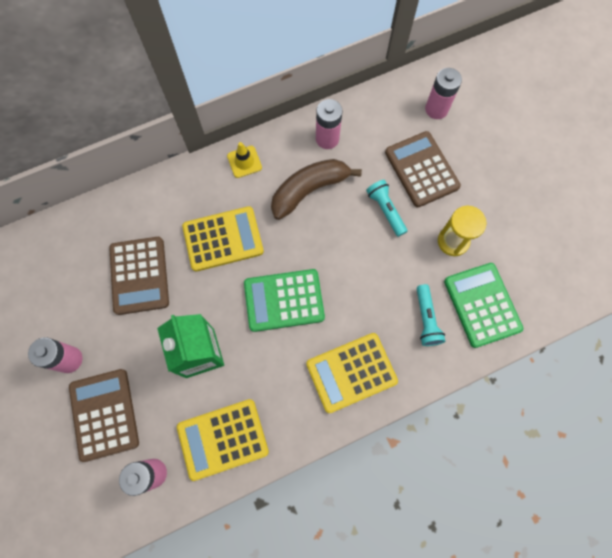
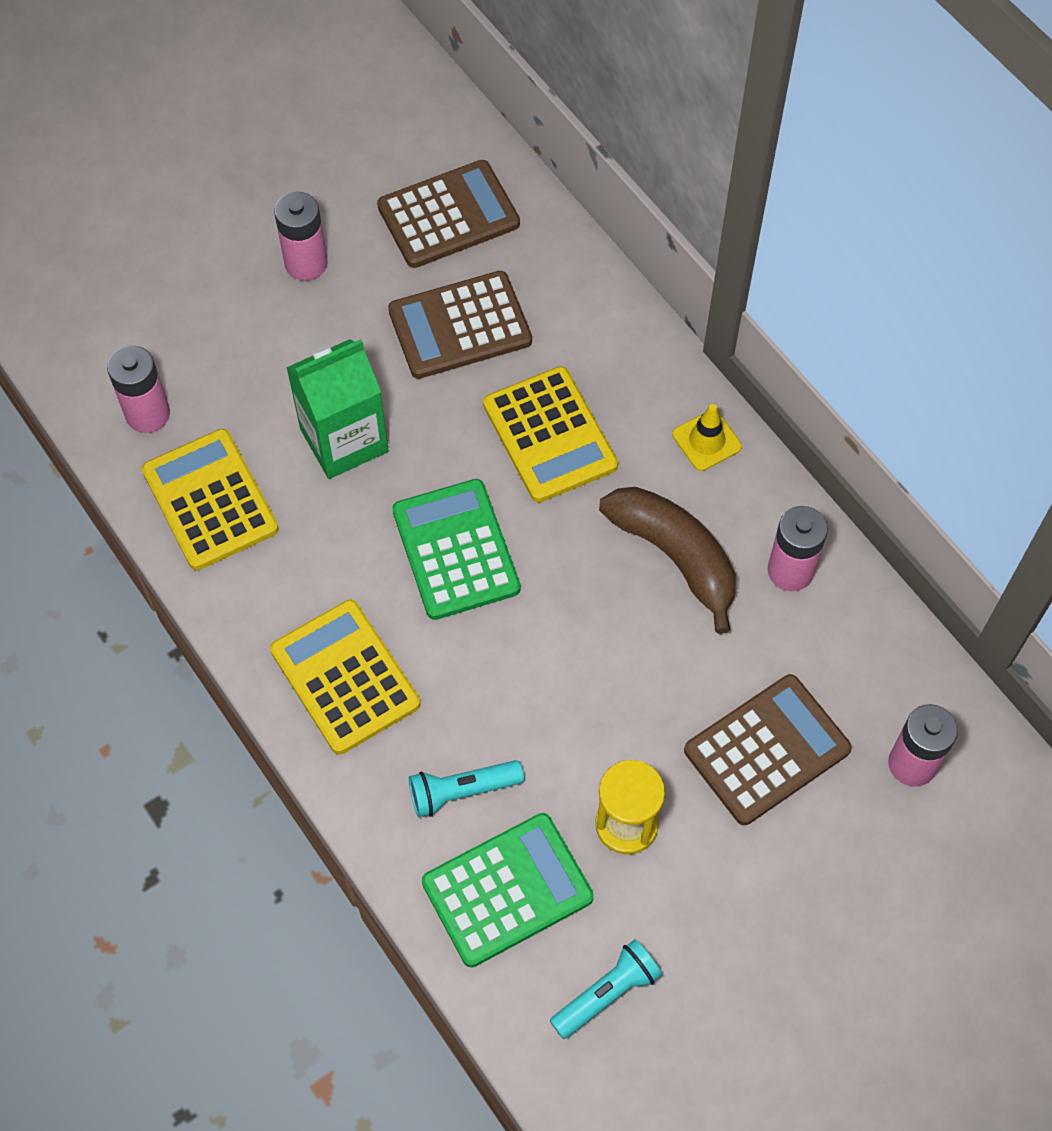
camera: 80 degrees right, 10 degrees down
brown calculator [69,369,139,462] -> brown calculator moved to [377,160,520,268]
turquoise flashlight [366,180,407,237] -> turquoise flashlight moved to [550,939,662,1039]

